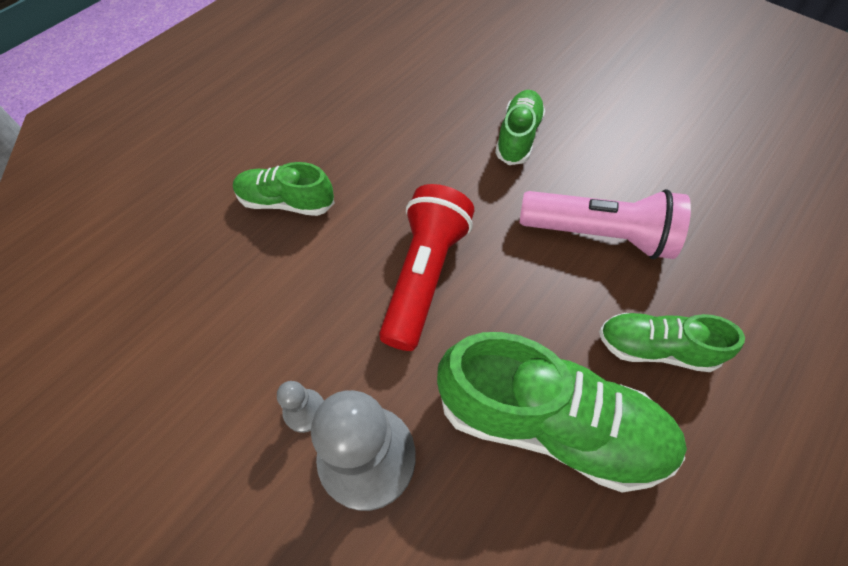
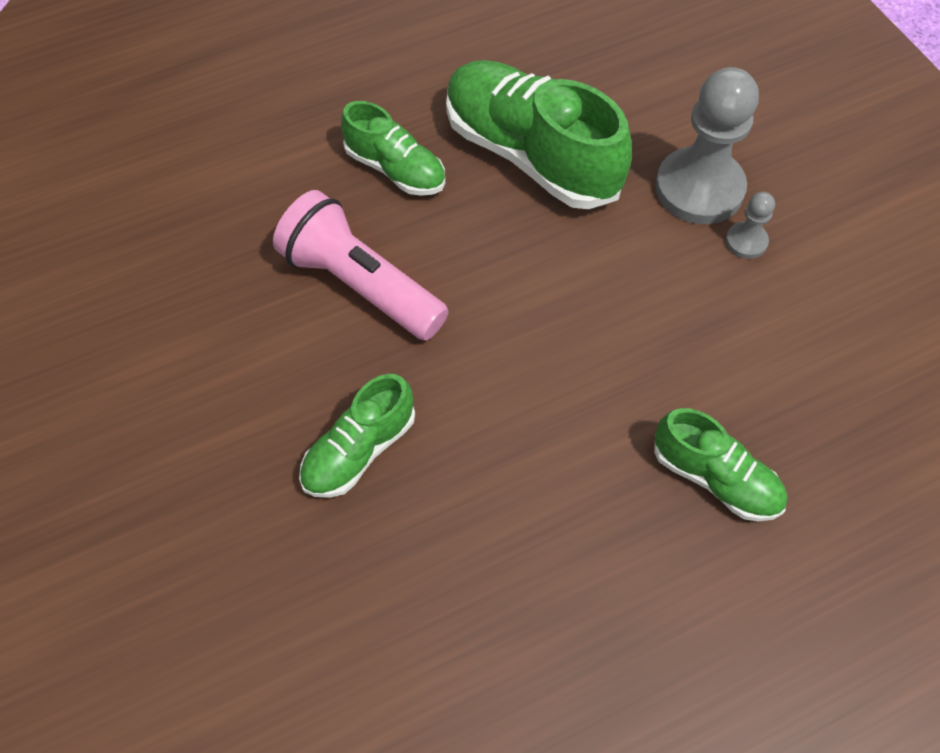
camera: 155 degrees left, 0 degrees up
red flashlight [379,184,474,351] -> none

